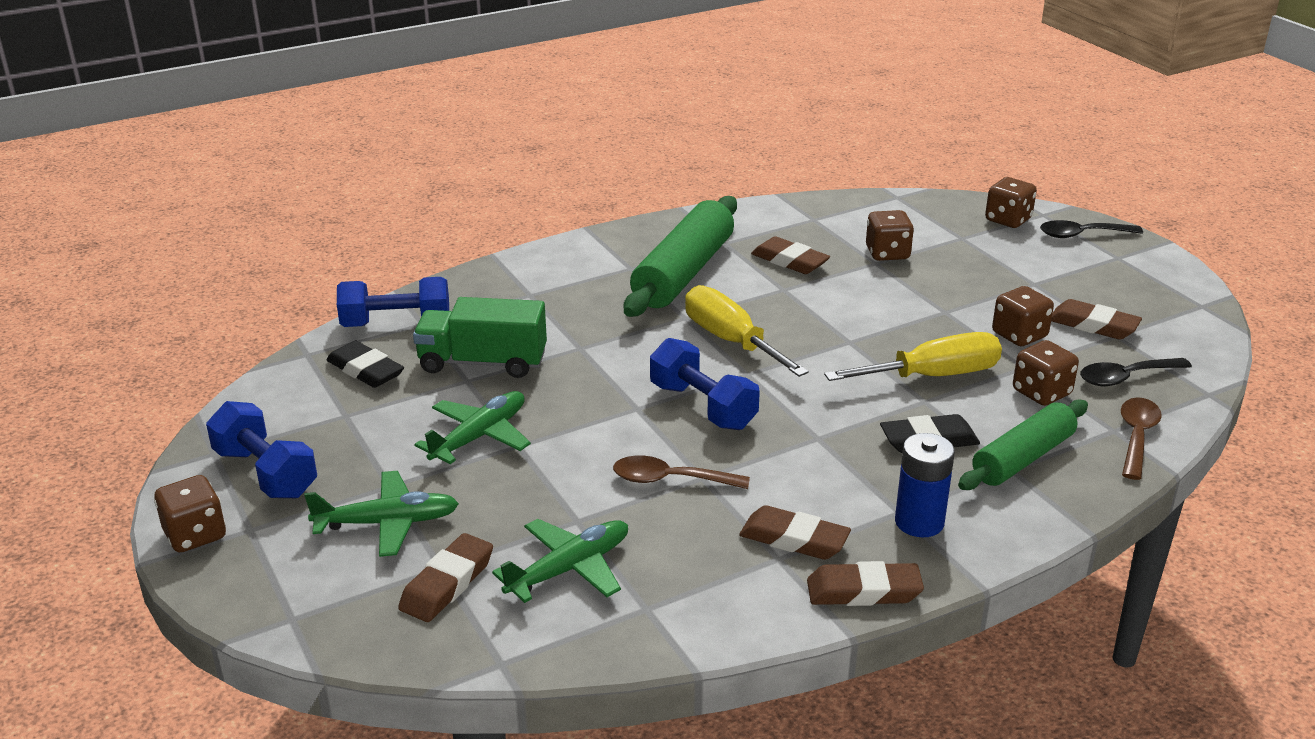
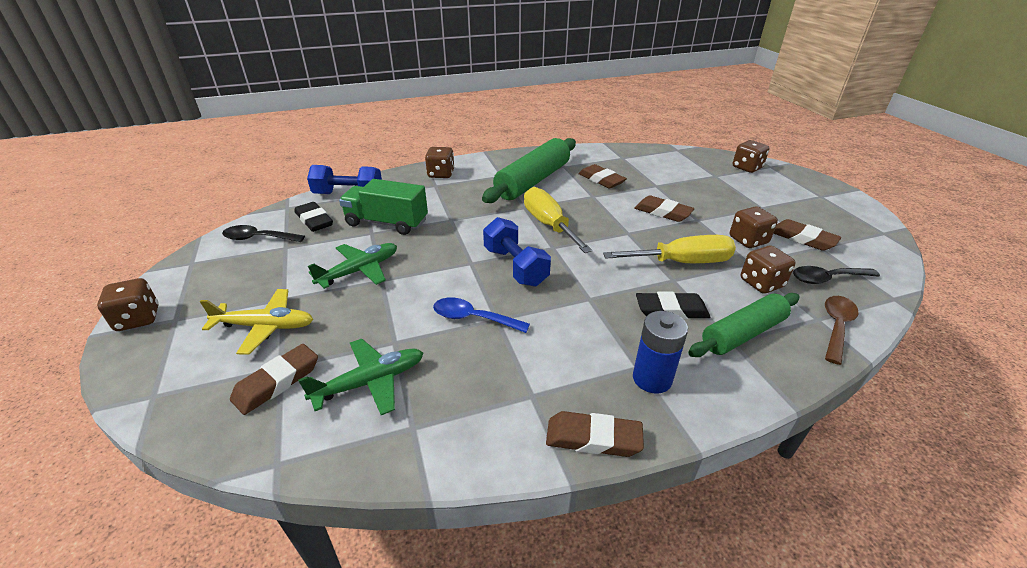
camera: 10 degrees right, 5 degrees up
blue dumbbell [206,401,317,498] -> none
green plane [304,471,459,557] -> yellow plane [200,289,313,355]
brown spoon [613,455,750,489] -> blue spoon [433,297,530,333]
brown eraser [739,505,851,560] -> brown eraser moved to [634,195,694,222]
brown dice [866,210,914,261] -> brown dice moved to [425,147,455,178]
black spoon [1040,220,1143,238] -> black spoon moved to [222,225,305,242]

